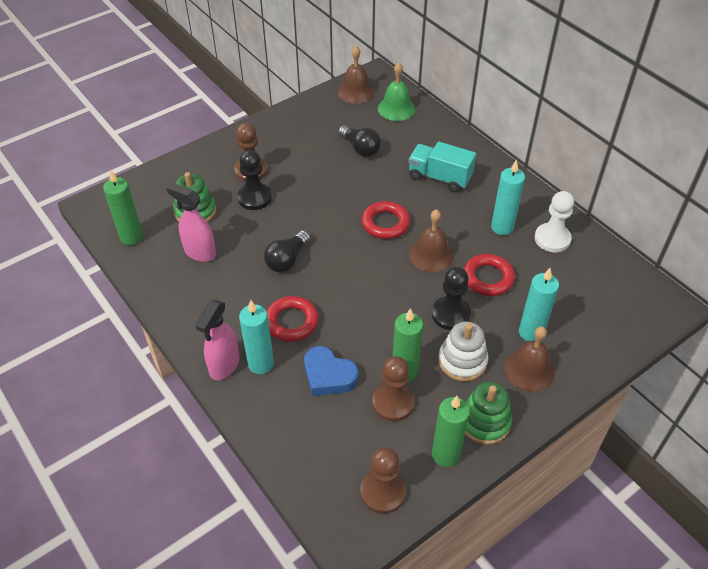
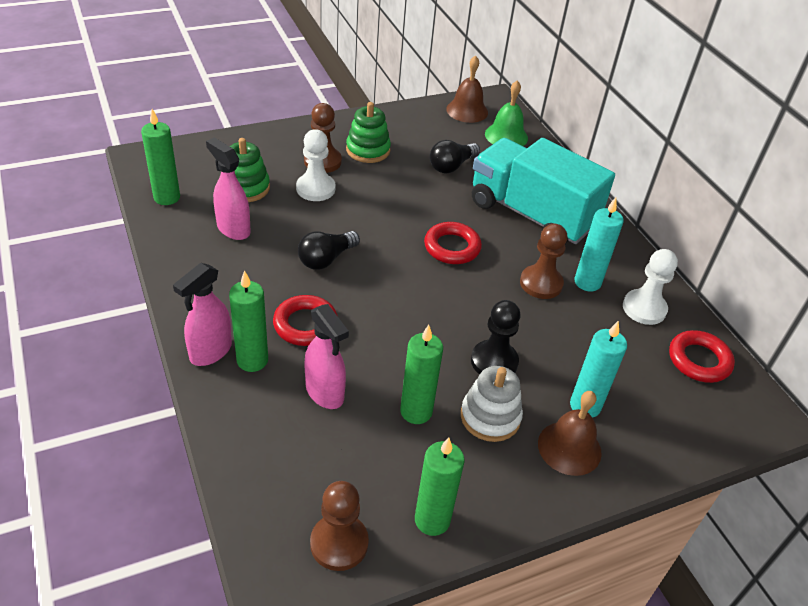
camera: 10 degrees right, 5 degrees down
black pawn [237,150,272,210] -> white pawn [296,129,336,201]
turquoise candle [239,300,274,374] -> green candle [229,270,268,372]
blue heart [304,346,358,396] -> pink spray bottle [305,304,349,409]
black light bulb [338,125,381,157] -> black light bulb turned 75 degrees clockwise [430,140,480,173]
brown pawn [372,356,415,422] -> brown pawn moved to [520,224,567,299]
turquoise truck [408,142,476,192] -> turquoise truck [472,138,615,244], size x1.74
brown bell [409,209,454,272] -> none
red ring [464,254,515,296] -> red ring moved to [669,330,735,383]
green stacking toy [465,382,512,444] -> green stacking toy moved to [346,102,391,163]

